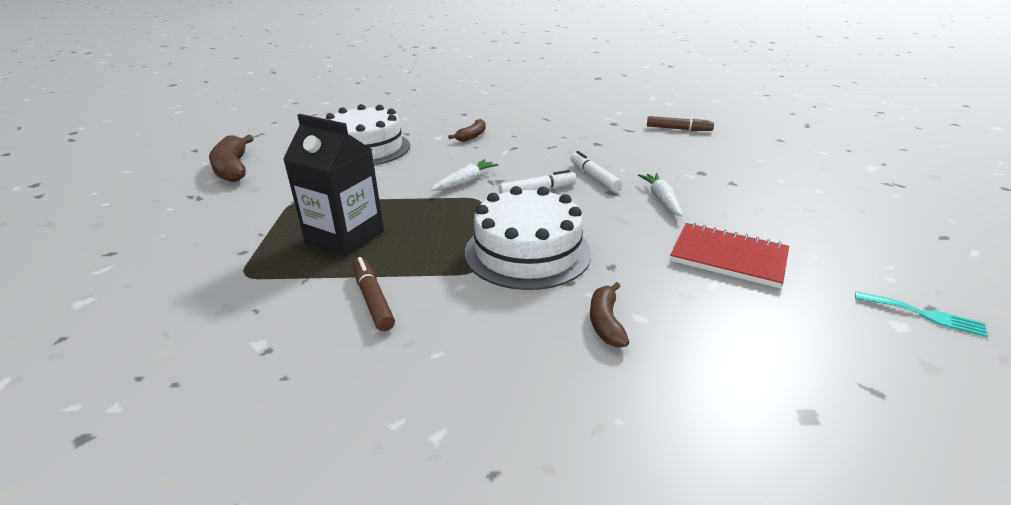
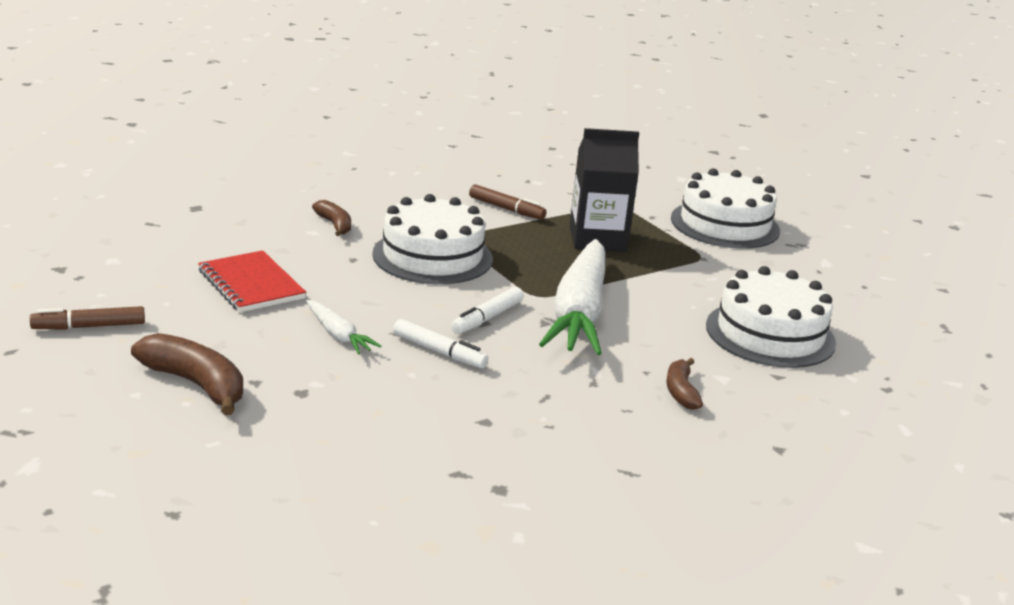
camera: 145 degrees right, 5 degrees down
brown banana [209,135,254,182] -> brown banana moved to [131,333,243,415]
white carrot [430,159,499,191] -> white carrot [539,239,605,355], size x2.23
brown marker [647,116,714,131] -> brown marker moved to [30,306,145,329]
red notebook [670,223,789,288] -> red notebook turned 60 degrees clockwise [198,250,306,312]
turquoise fork [855,291,988,337] -> none
none -> white cake [671,168,780,249]

